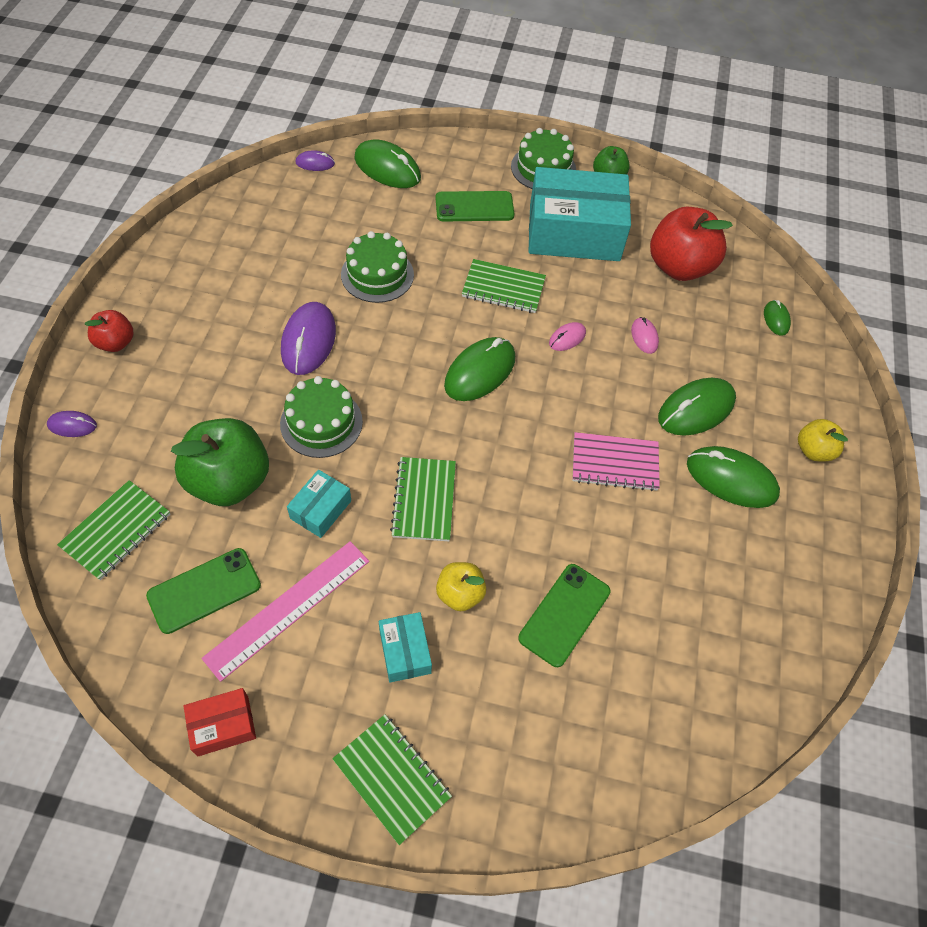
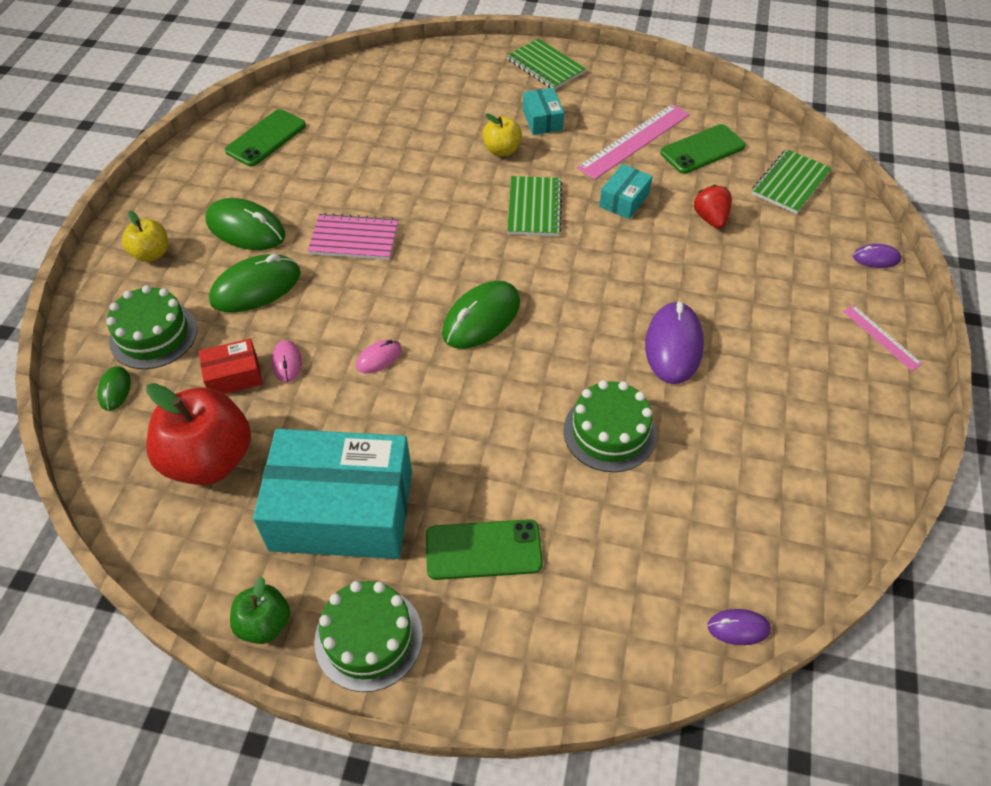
camera: 175 degrees left, 5 degrees down
red apple [85,310,134,352] -> pink ruler [843,305,922,371]
green apple [171,418,269,506] -> red strawberry [694,185,732,229]
red box [184,688,256,757] -> red box moved to [198,339,263,394]
green cake [280,376,363,458] -> green cake moved to [106,285,197,369]
green mouse [354,139,421,188] -> none
green notebook [462,259,546,313] -> none
green phone [518,564,611,667] -> green phone moved to [225,109,306,166]

